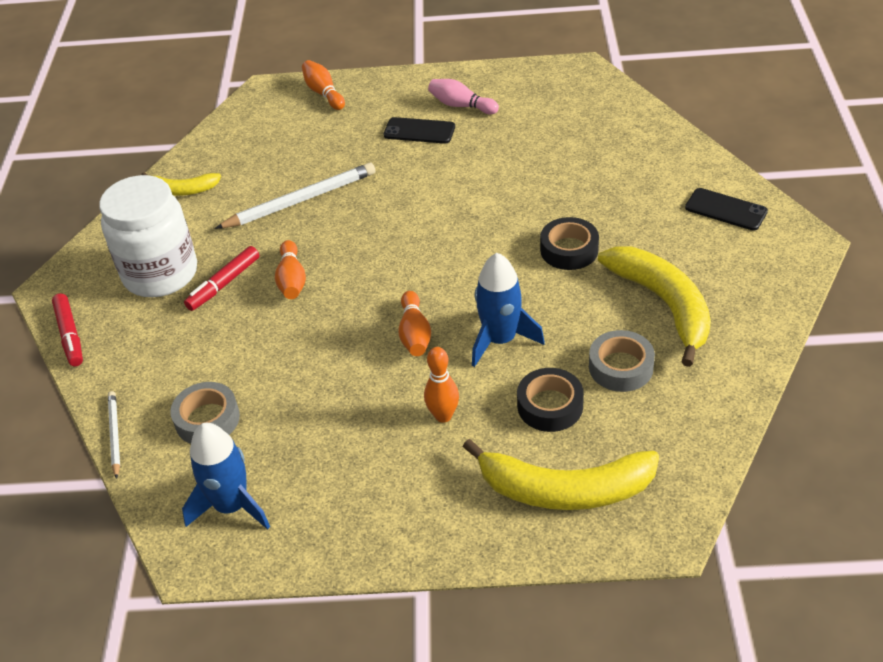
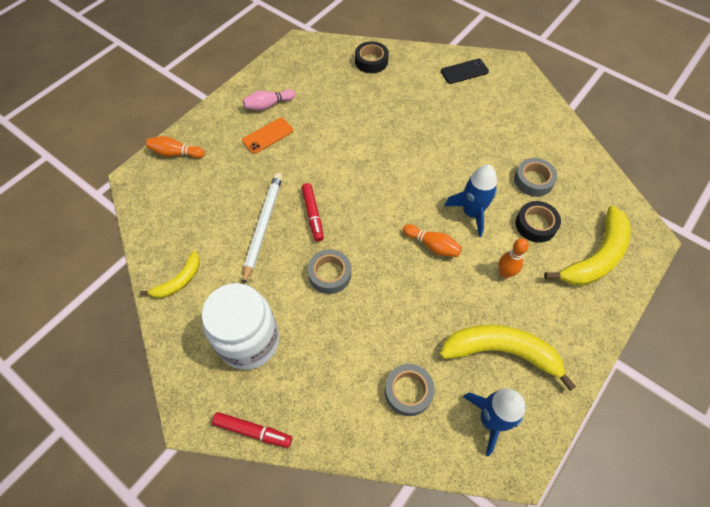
camera: 55 degrees left, 15 degrees up
white pencil [108,391,120,479] -> none
red marker [184,246,259,311] -> red marker moved to [302,183,324,242]
orange bowling pin [275,240,306,299] -> grey tape [308,249,351,294]
black phone [383,117,455,144] -> orange phone [242,118,293,154]
black tape [540,217,599,270] -> black tape moved to [355,41,389,73]
yellow banana [598,246,711,367] -> yellow banana moved to [440,325,576,391]

